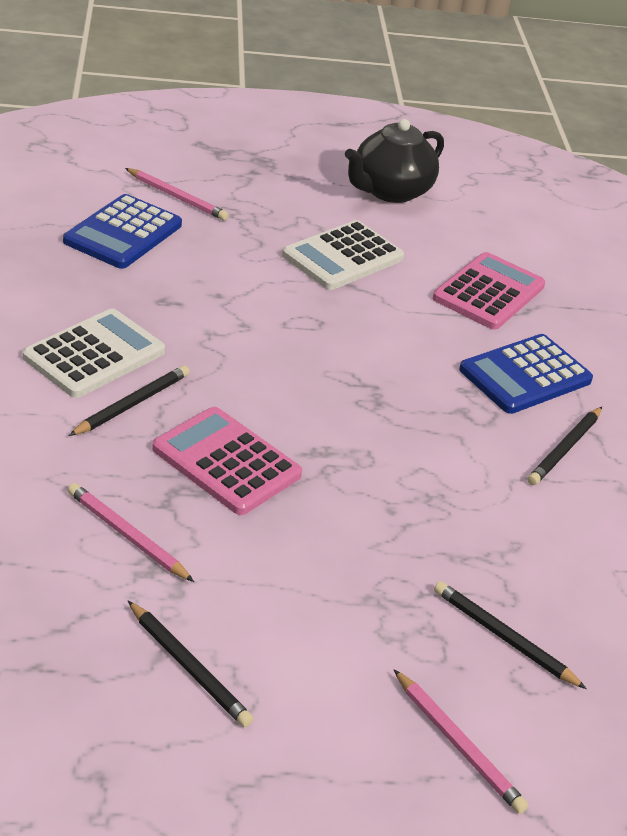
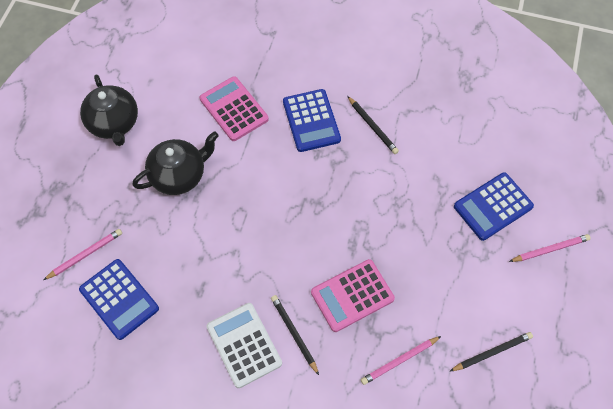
camera: 65 degrees left, 25 degrees up
white calculator [282,220,404,290] -> black teapot [133,131,219,195]
black pencil [434,581,587,689] -> blue calculator [454,172,534,241]

